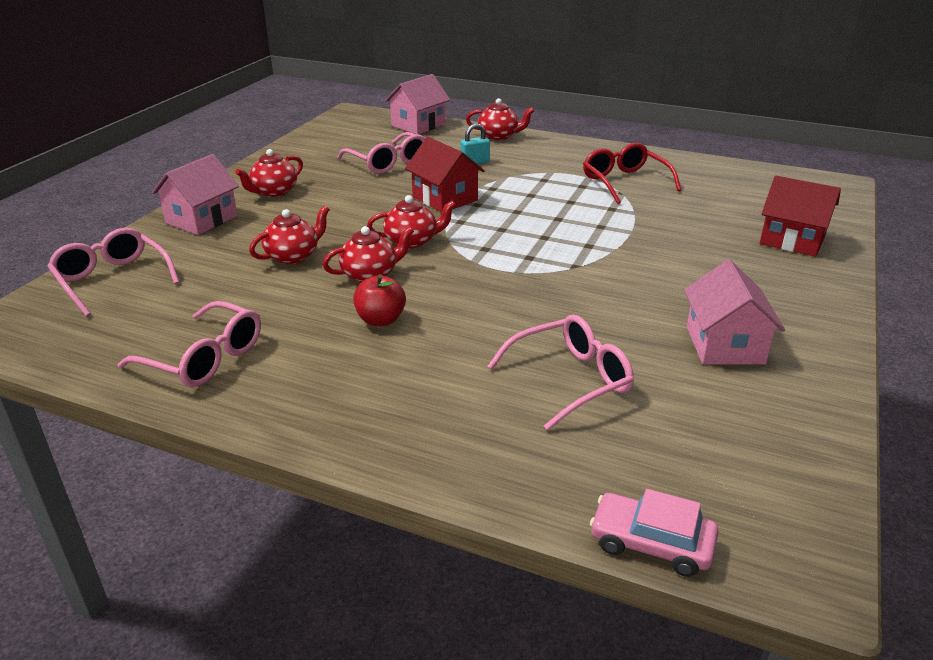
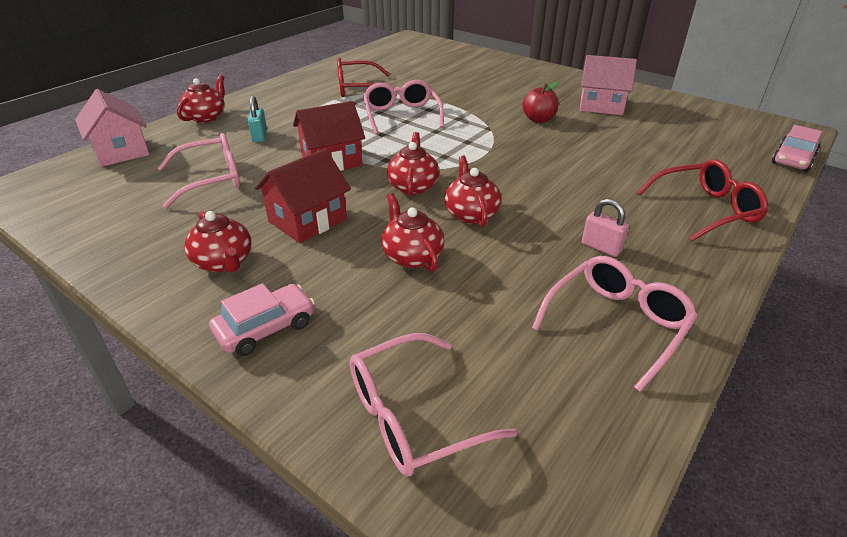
camera: 75 degrees left, 5 degrees up
pink house [152,154,239,235] -> pink car [209,283,315,356]
red apple [353,274,406,326] -> red apple moved to [522,81,559,123]
pink glasses [487,315,634,430] -> pink glasses moved to [363,80,444,134]
red house [760,176,841,257] -> red house moved to [255,149,351,243]
none -> pink padlock [582,198,629,257]
none -> red glasses [637,159,768,242]

